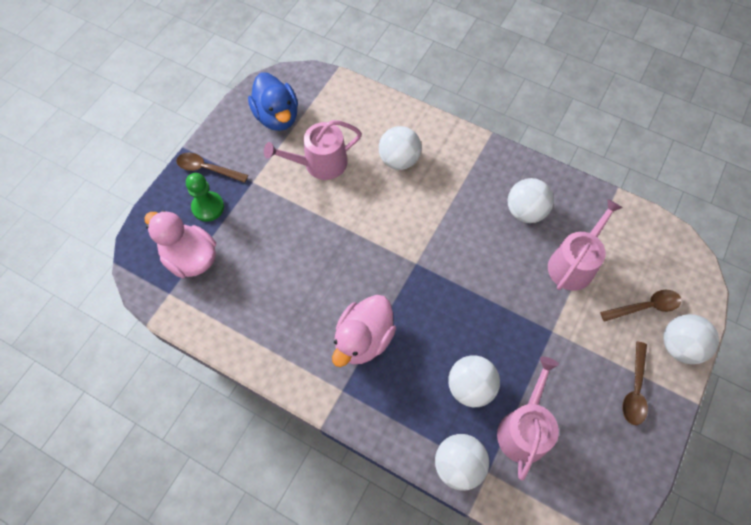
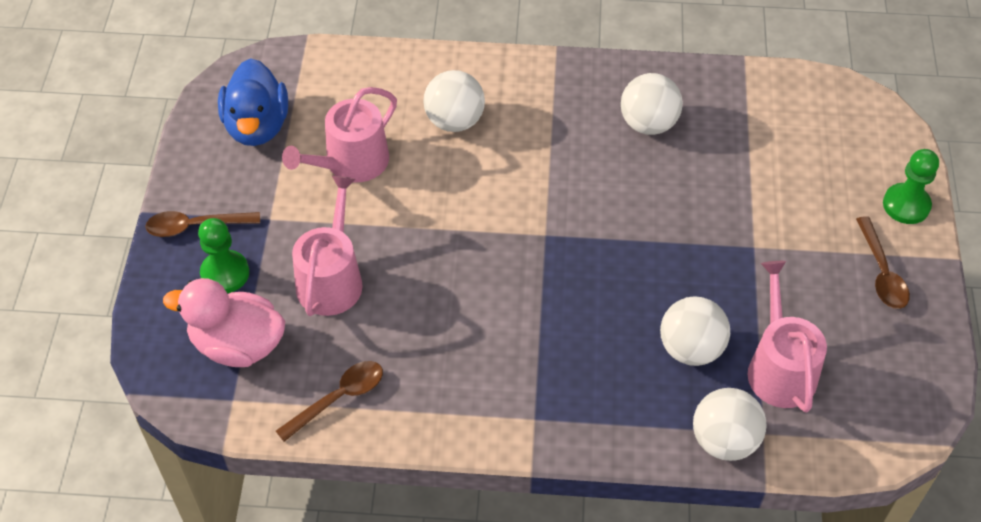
camera: 25 degrees left, 10 degrees down
blue duck [248,72,298,131] -> blue duck turned 45 degrees clockwise [218,58,288,146]
pink duck [332,295,396,367] -> none
pink watering can [548,199,623,291] -> pink watering can moved to [292,175,363,316]
brown spoon [600,290,682,322] -> brown spoon moved to [276,361,383,442]
white ball [663,314,719,364] -> green pawn [883,149,939,224]

